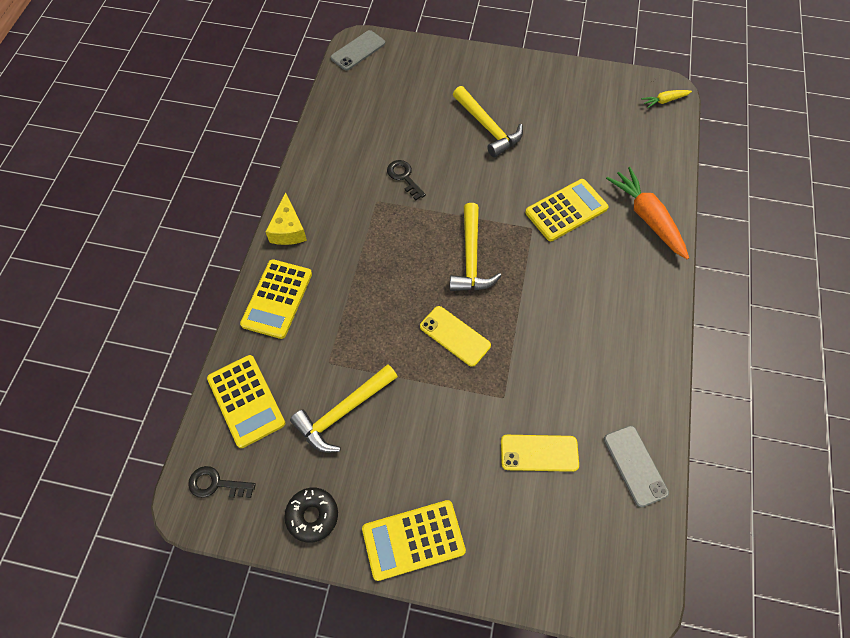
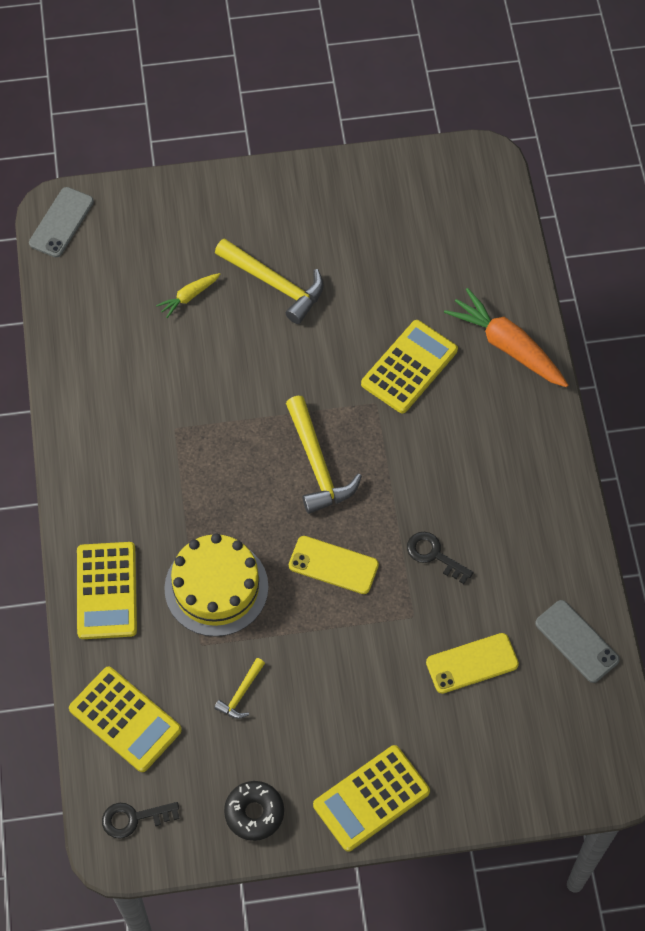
camera: 20 degrees left, 0 degrees up
yellow cheese [265,192,307,245] -> none
yellow hammer [290,364,398,453] -> yellow hammer [214,658,265,719], size x0.51
black key [387,160,426,200] -> black key moved to [407,532,474,584]
yellow carrot [641,90,692,109] -> yellow carrot moved to [156,273,220,318]
none -> yellow cake [164,533,268,637]

